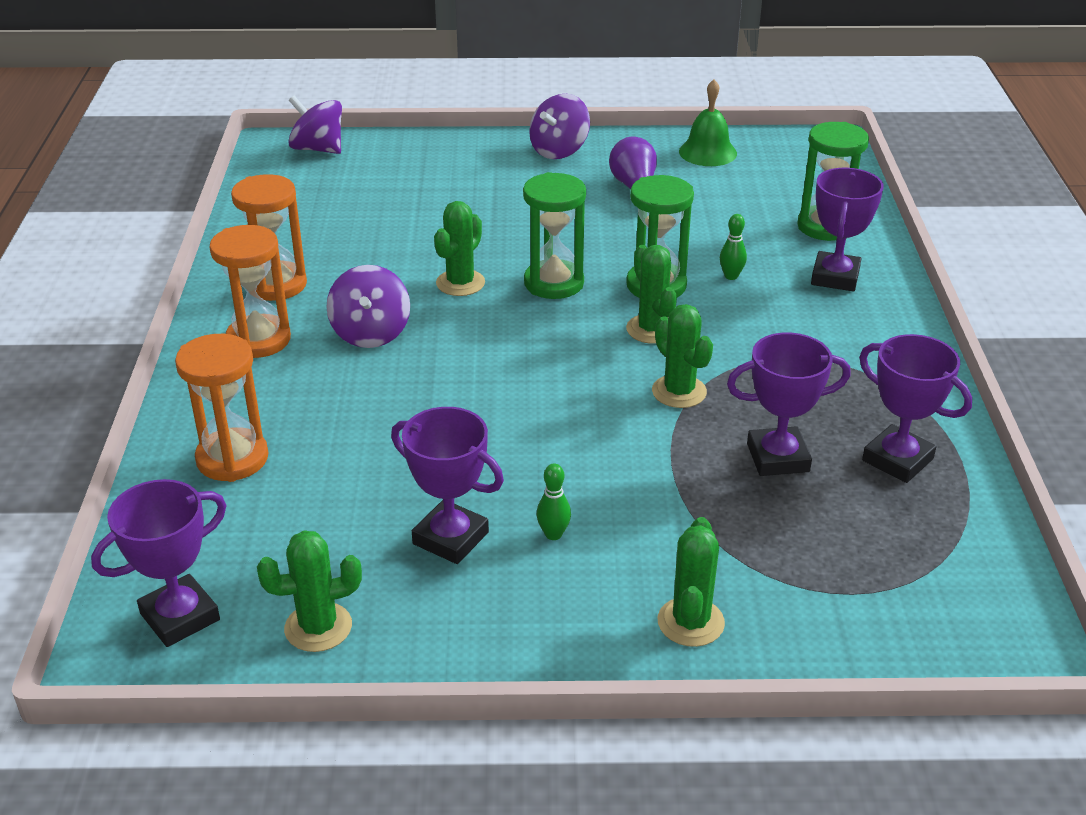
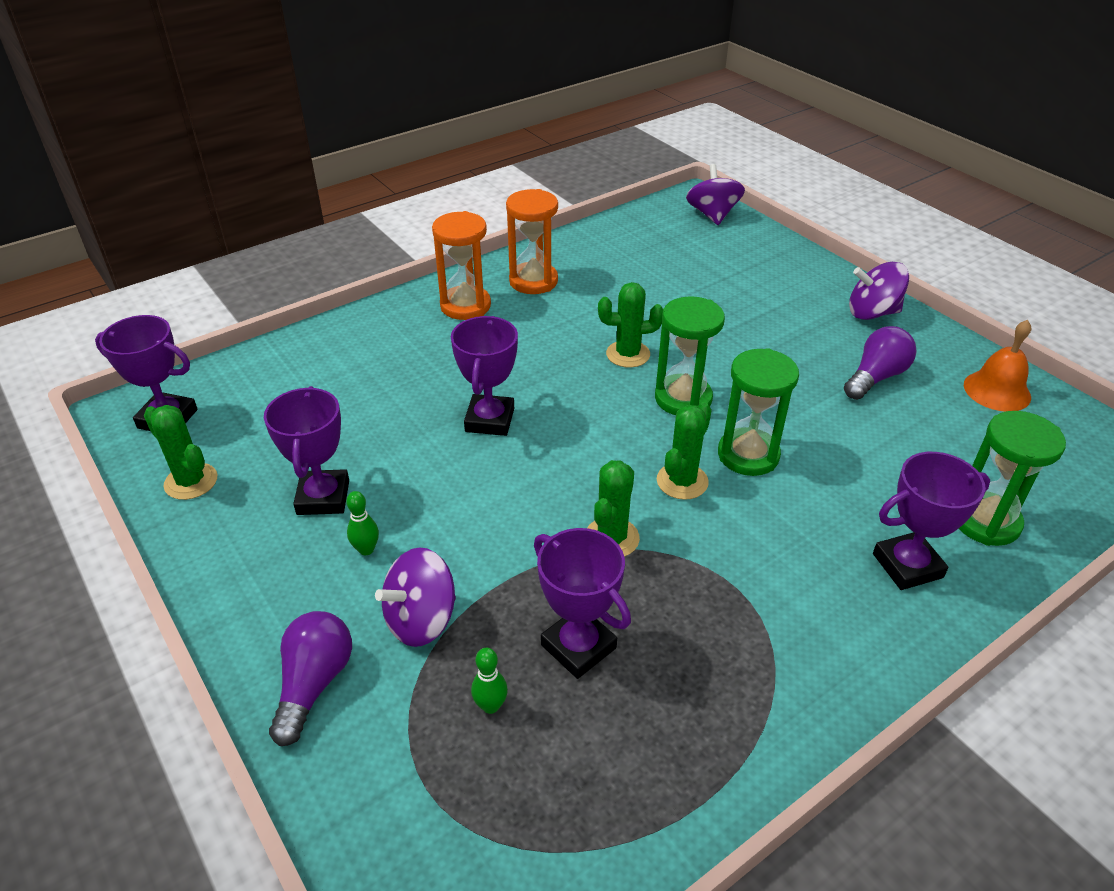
camera: 55 degrees right, 5 degrees up
orange hourglass [175,334,268,482] -> none
purple spinning top [326,265,410,348] -> purple spinning top moved to [375,547,456,647]
green cactus [658,517,725,647] -> purple light bulb [269,611,352,746]
green bell [679,79,737,166] -> orange bell [964,320,1031,412]
green bowling pin [720,214,747,280] -> green bowling pin moved to [471,648,508,714]
purple trophy [859,334,972,483] -> purple trophy moved to [451,316,518,436]

